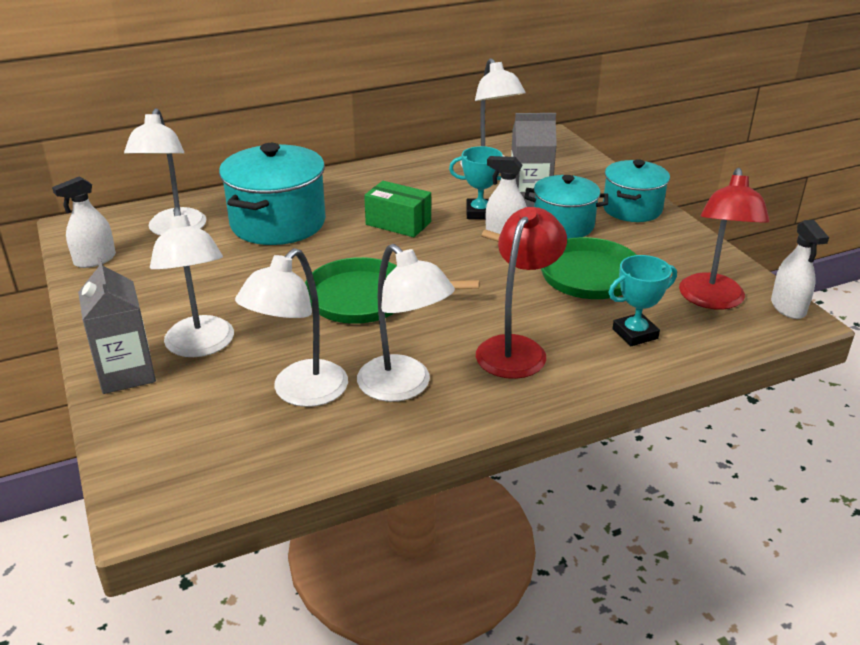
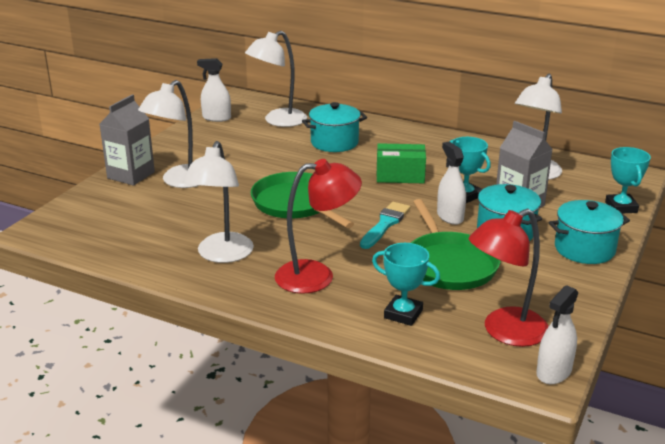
camera: 50 degrees right, 5 degrees down
turquoise pot [219,143,326,245] -> turquoise pot [302,102,367,152], size x0.64
white lamp [235,248,348,407] -> none
green box [364,181,431,237] -> green box turned 75 degrees counterclockwise [377,143,426,183]
none -> turquoise brush [360,202,410,249]
none -> turquoise trophy [605,147,651,213]

